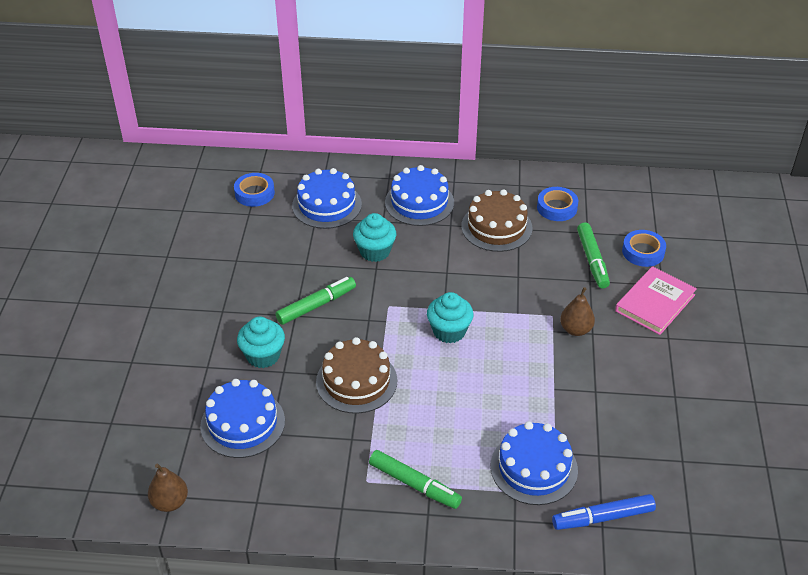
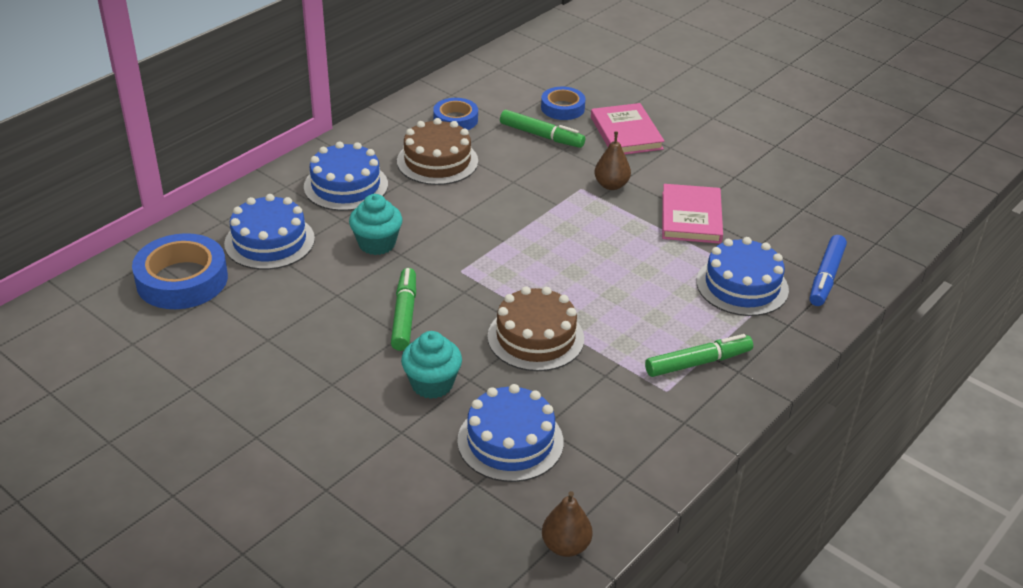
camera: 55 degrees left, 5 degrees down
blue tape [234,173,275,207] -> blue tape [132,233,228,309], size x1.68
turquoise cupcake [427,292,474,343] -> none
none -> pink book [662,184,723,244]

